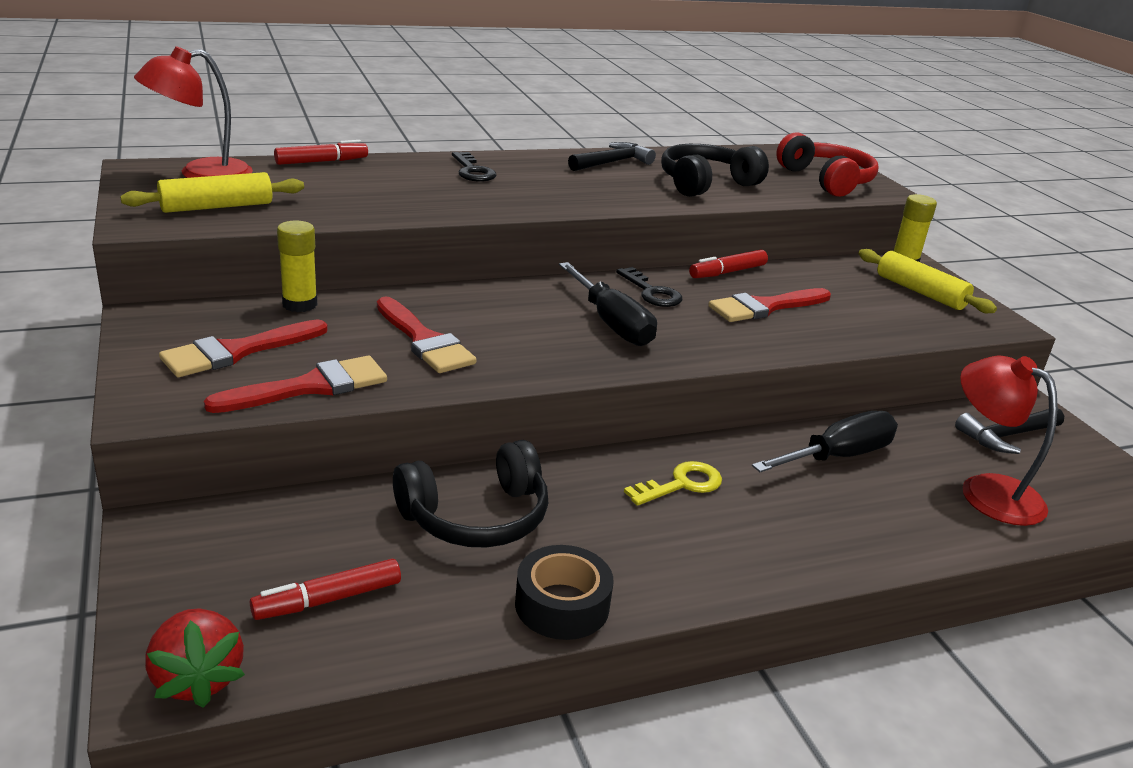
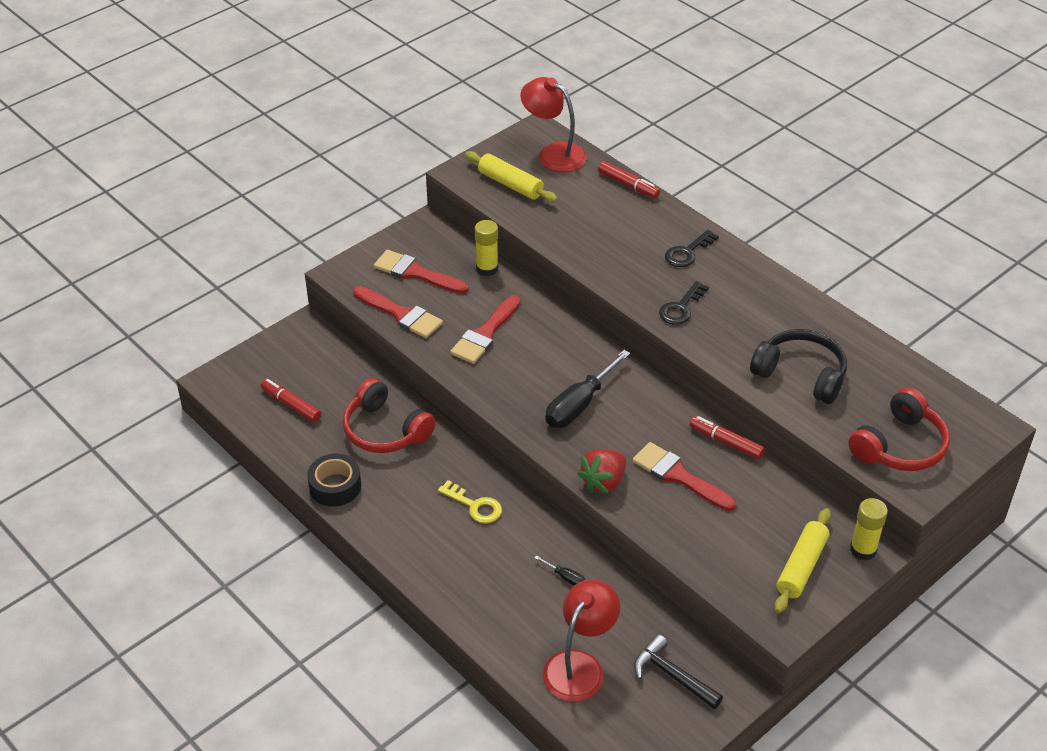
camera: 70 degrees right, 15 degrees up
red strawberry [145,608,245,708] -> red strawberry moved to [577,449,626,494]
black headphones [393,440,548,547] -> red headphones [343,378,436,453]
black hammer [568,142,656,171] -> none
black key [616,267,682,307] -> black key moved to [659,281,709,325]
black screwdriver [752,411,898,472] -> black screwdriver [535,555,585,586], size x0.44

